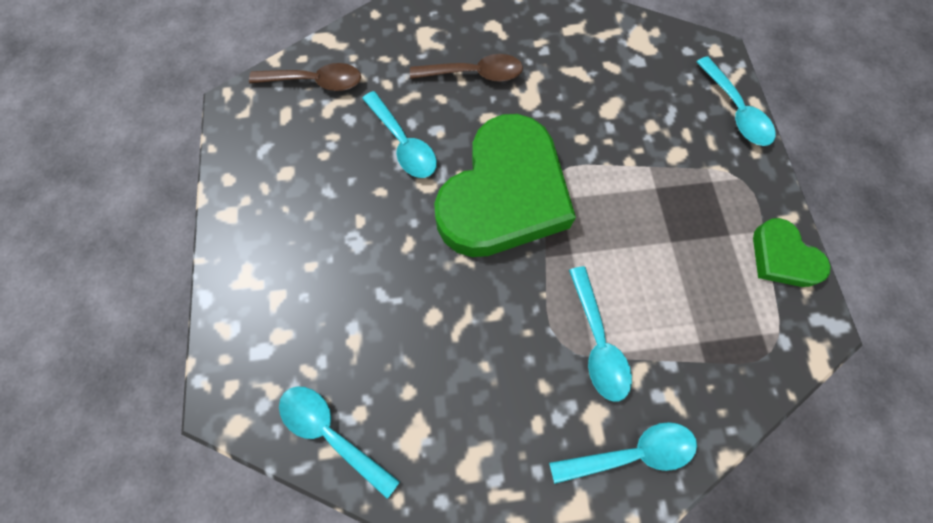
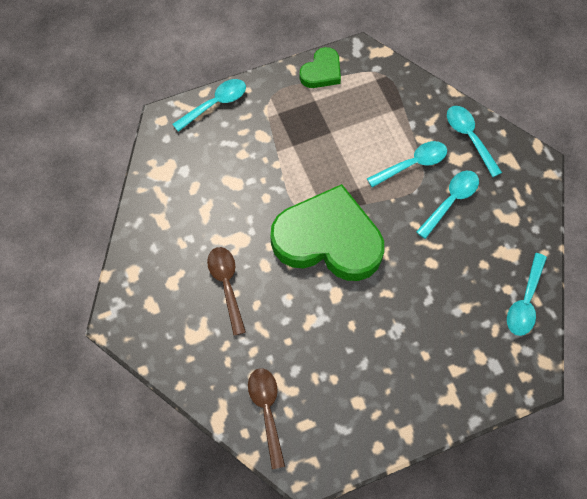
camera: 105 degrees left, 5 degrees down
turquoise spoon [362,91,437,178] -> turquoise spoon moved to [416,170,479,239]

